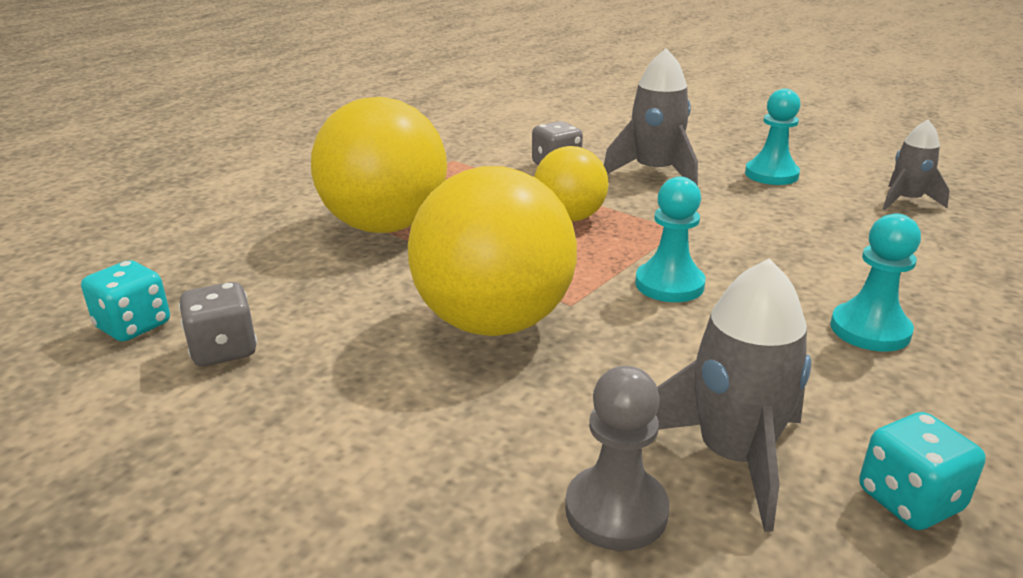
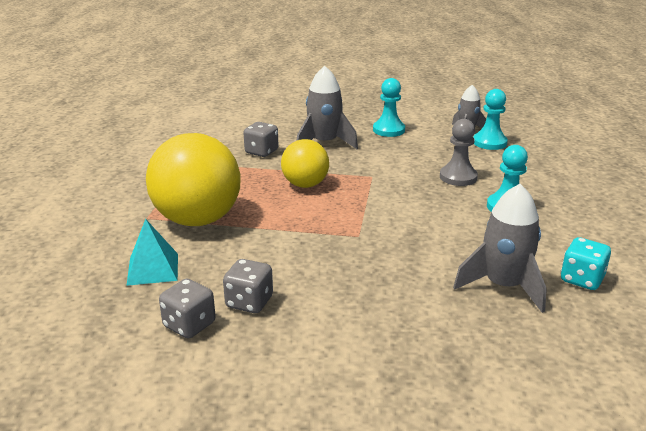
camera: 30 degrees left, 0 degrees up
turquoise dice [81,260,170,341] -> none
yellow ball [408,166,577,336] -> none
grey pawn [565,366,669,551] -> grey pawn moved to [440,119,478,186]
turquoise pawn [635,177,706,302] -> turquoise pawn moved to [473,89,508,150]
none -> turquoise pyramid [127,219,178,286]
none -> grey dice [223,259,273,313]

